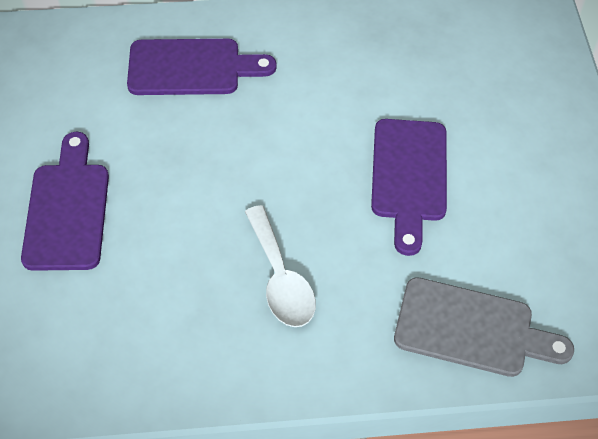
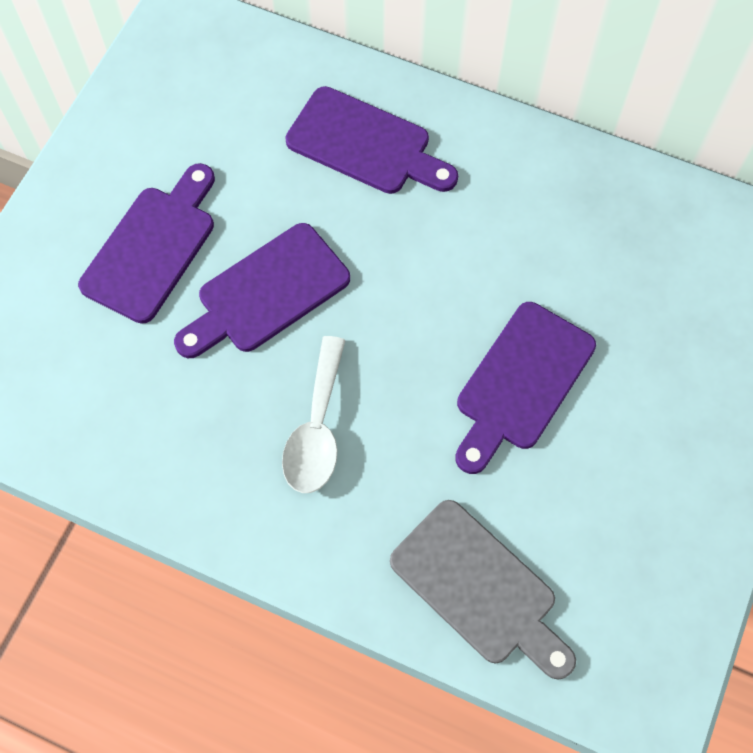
camera: 30 degrees right, 10 degrees up
none -> purple cutting board [174,223,350,358]

